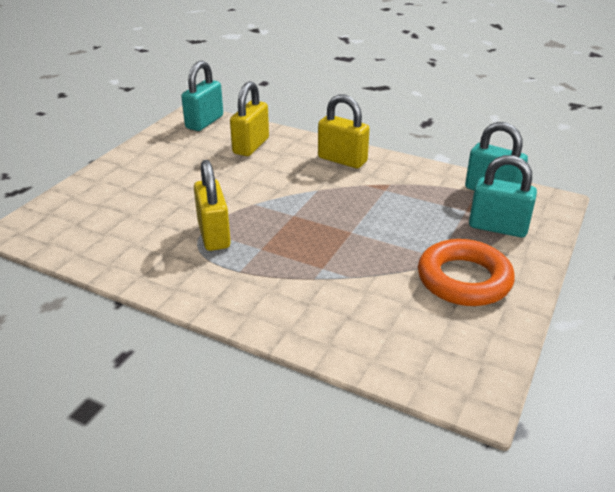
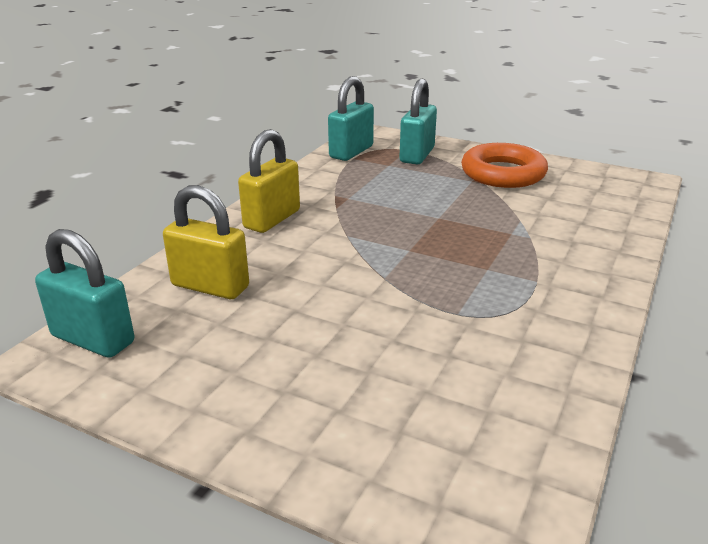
camera: 90 degrees left, 5 degrees down
yellow padlock [194,160,231,251] -> none

